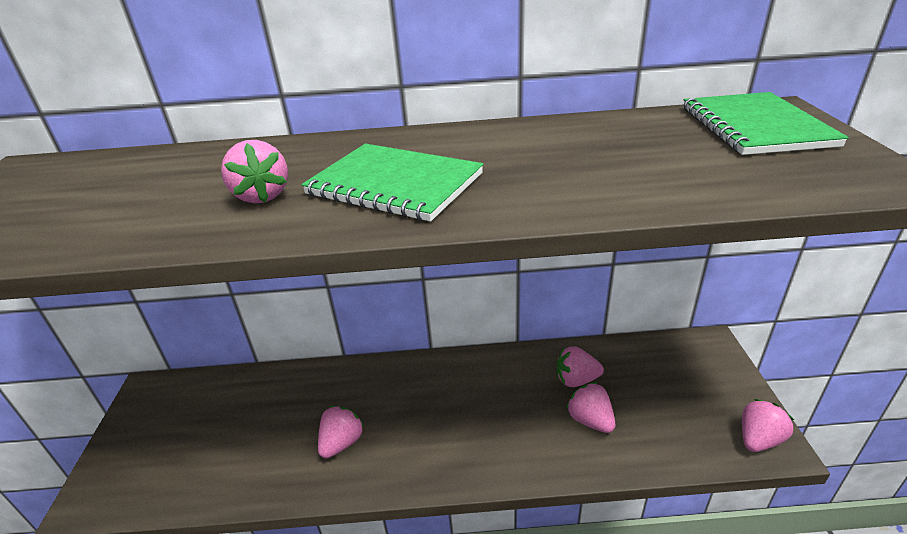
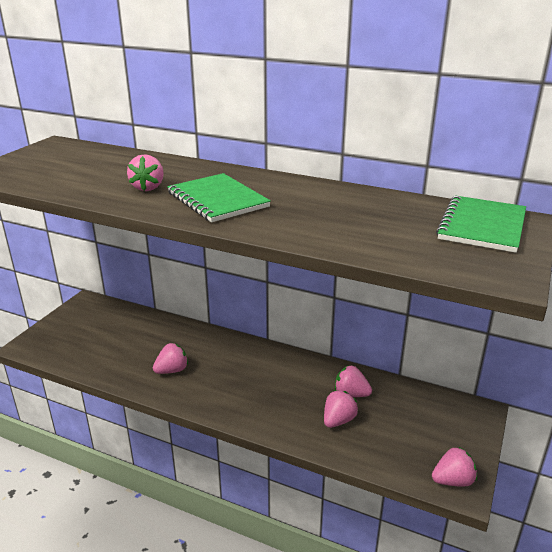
camera: 25 degrees right, 5 degrees down
pink strawberry [566,382,615,433] -> pink strawberry turned 45 degrees clockwise [324,390,358,428]

